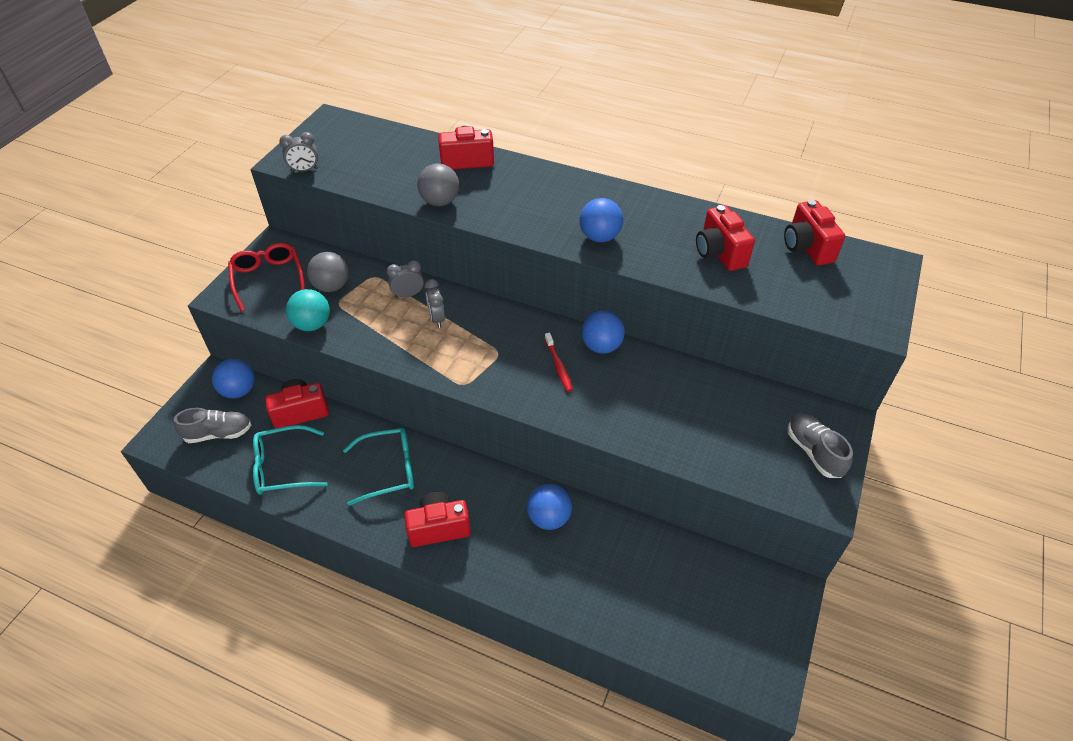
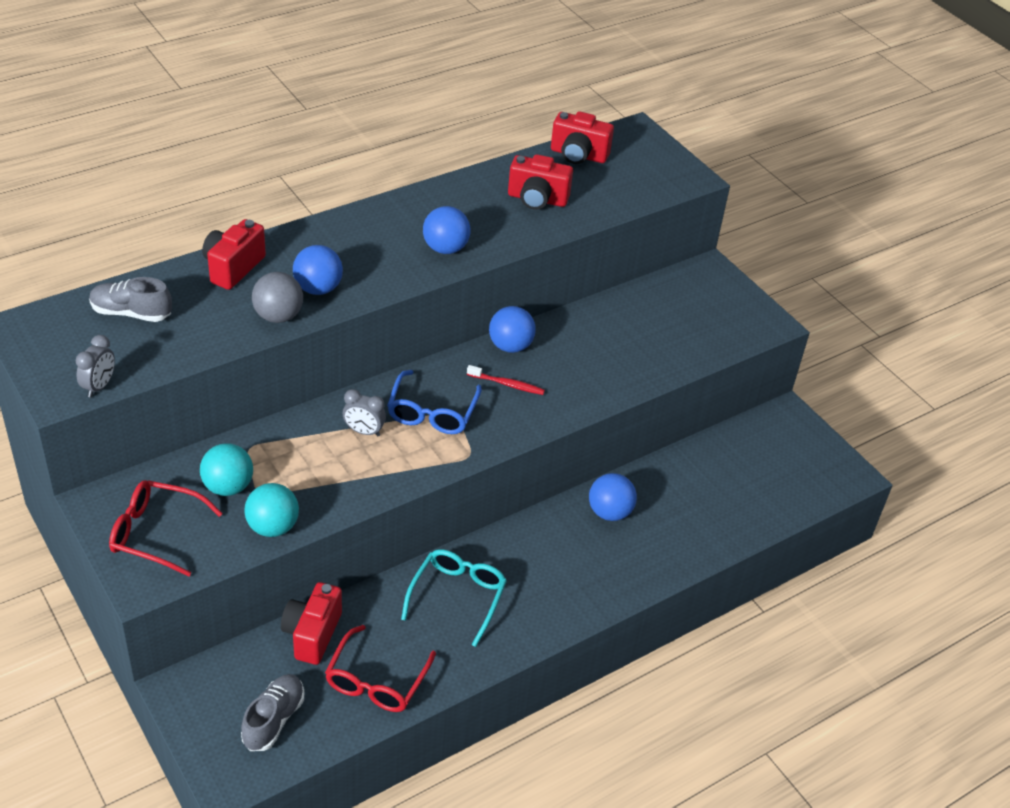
camera: 60 degrees left, 5 degrees down
blue ball [212,359,255,399] -> blue ball moved to [293,245,343,295]
turquoise glasses [253,425,328,495] -> red glasses [325,625,436,712]
grey ball [307,252,349,292] -> turquoise ball [200,443,253,496]
grey clock [387,260,424,298] -> none
red camera [404,492,471,547] -> none
grey shoe [788,413,853,478] -> grey shoe moved to [89,277,172,322]
none -> blue glasses [387,370,482,434]

